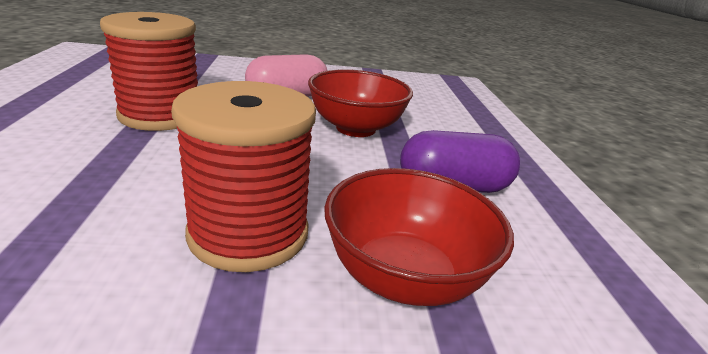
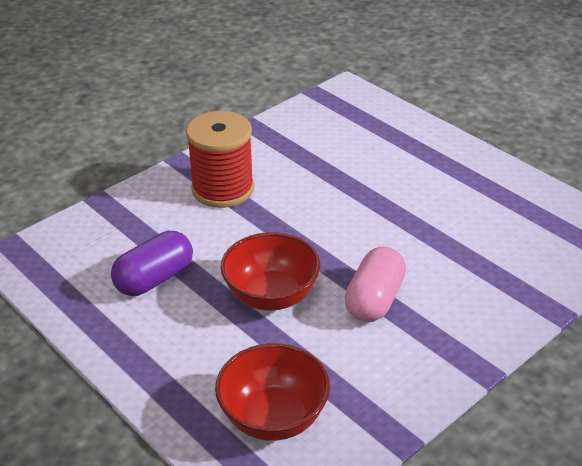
camera: 145 degrees right, 10 degrees up
red spool [100,12,198,131] -> none
red bowl [324,168,514,306] -> red bowl moved to [215,343,330,441]

